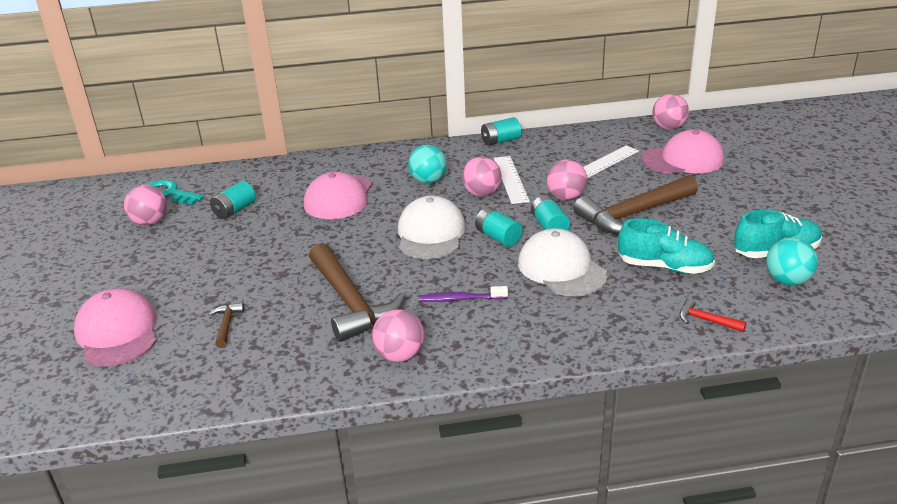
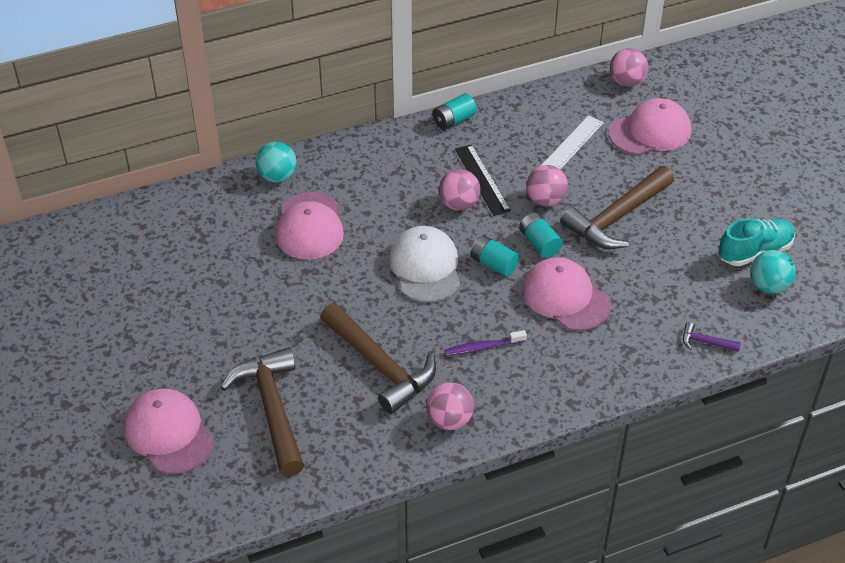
camera: 15 degrees left, 15 degrees up
pink ball [124,185,167,225] -> none
turquoise key [147,180,204,205] -> none
brown hammer [209,302,244,348] -> brown hammer [220,347,304,476], size x2.41
turquoise battery [210,181,256,219] -> none
turquoise ball [408,145,447,183] -> turquoise ball moved to [256,142,297,182]
white ruler [494,156,530,204] -> black ruler [455,144,511,216]
white cap [518,228,608,296] -> pink cap [522,257,611,331]
turquoise shoe [618,218,715,274] -> none
red hammer [679,298,746,332] -> purple hammer [683,322,741,352]

